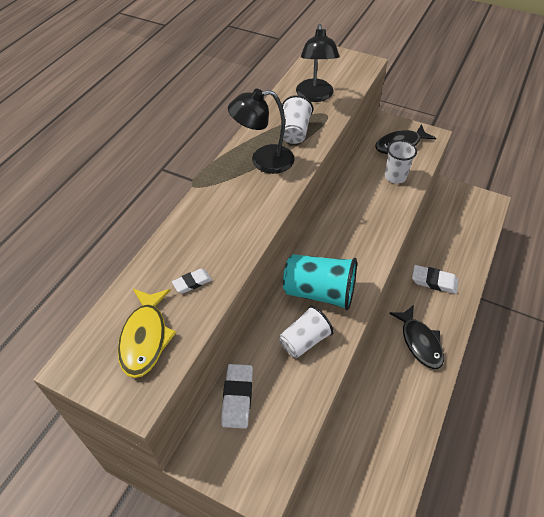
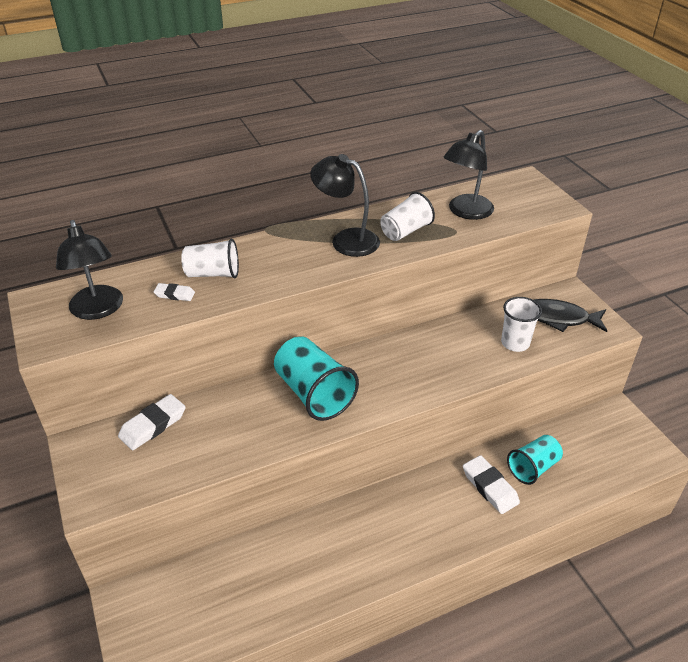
camera: 40 degrees right, 10 degrees down
yellow fish [118,289,177,378] -> black lamp [56,220,123,320]
white cup [279,306,333,358] -> white cup moved to [181,239,239,278]
black fish [389,305,444,369] -> none
none -> turquoise cup [507,435,563,485]

